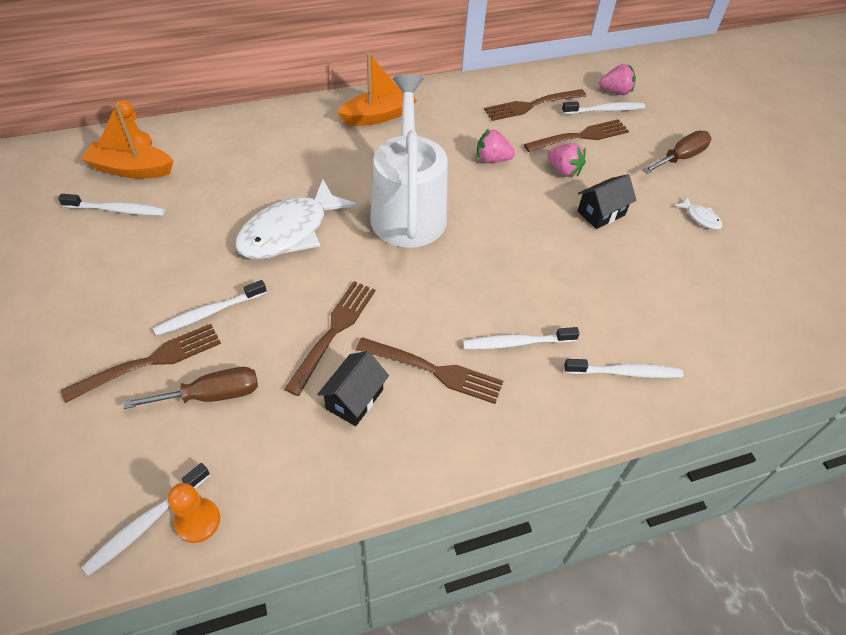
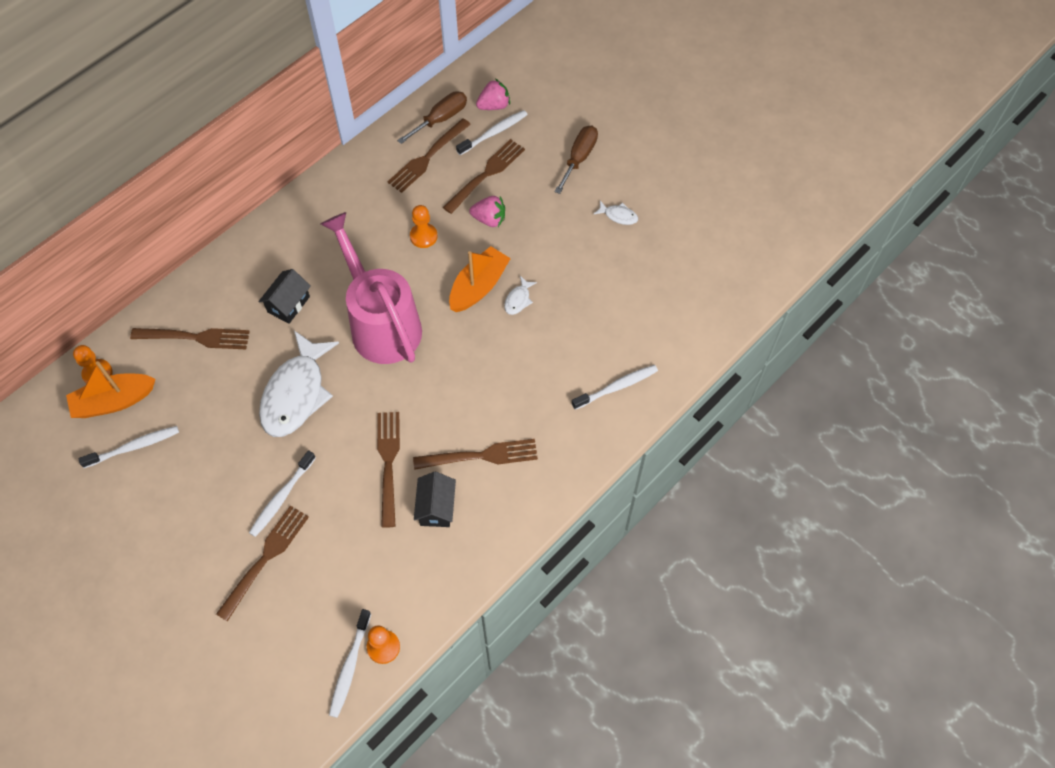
camera: 25 degrees left, 10 degrees up
brown screwdriver [123,367,258,409] -> brown screwdriver moved to [397,91,467,144]
orange boat [337,52,417,126] -> orange boat moved to [449,246,511,312]
white watering can [370,74,448,248] -> pink watering can [321,212,422,364]
white toothbrush [463,327,580,349] -> none
pink strawberry [477,129,515,163] -> orange pawn [410,205,438,248]
black house [578,174,637,229] -> black house moved to [258,269,311,324]
none -> brown fork [130,328,250,349]
none -> white fish [504,276,537,315]

